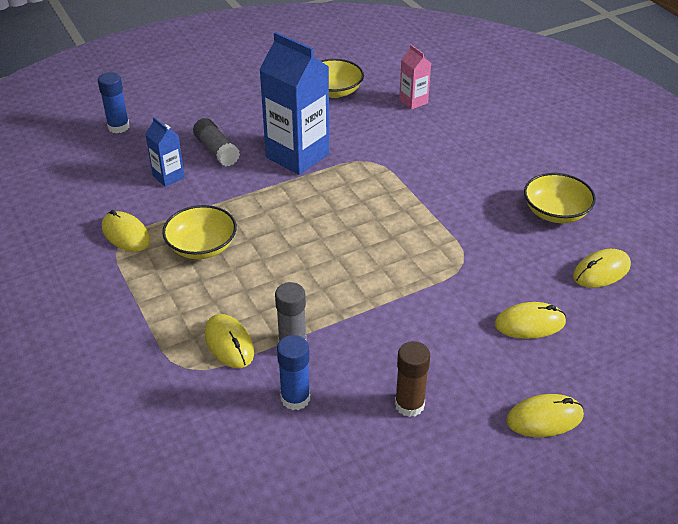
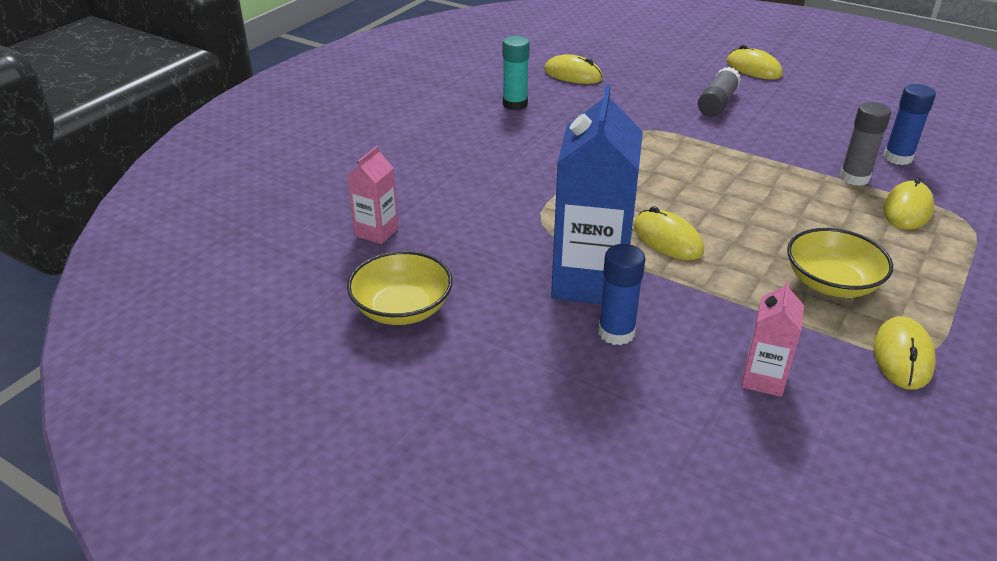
camera: 120 degrees left, 5 degrees down
blue glue stick [98,72,129,133] -> blue glue stick moved to [599,244,645,345]
blue carton [145,117,185,187] -> pink carton [741,280,804,397]
grey glue stick [193,118,240,166] -> grey glue stick moved to [698,67,741,117]
brown glue stick [395,341,430,417] -> none
yellow mouse [495,302,566,339] -> yellow mouse moved to [633,206,704,260]
yellow bowl [524,173,596,223] -> turquoise glue stick [503,36,530,110]

